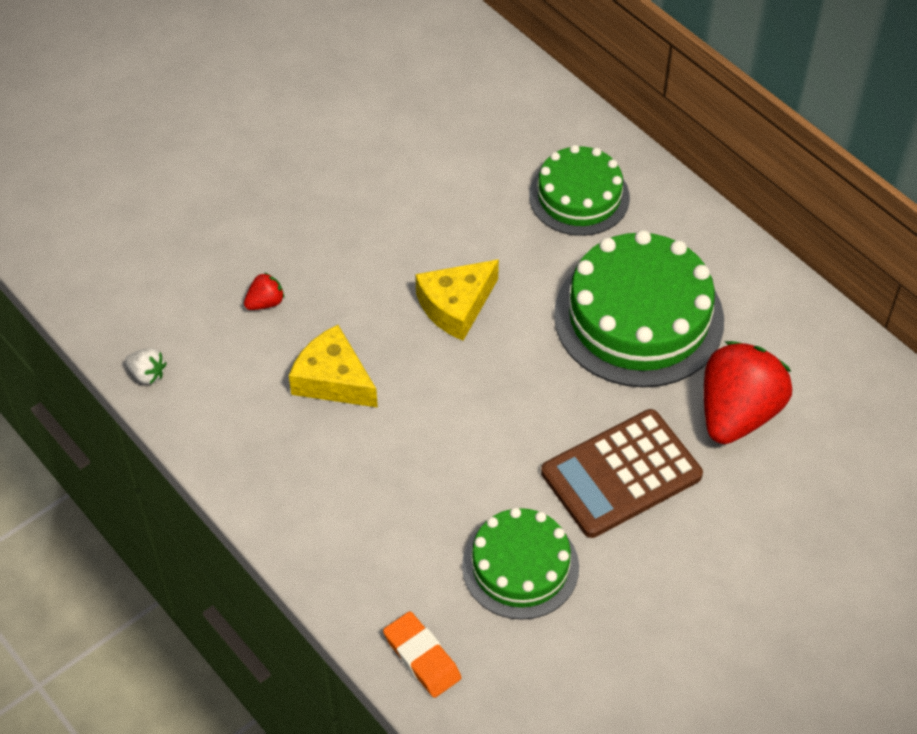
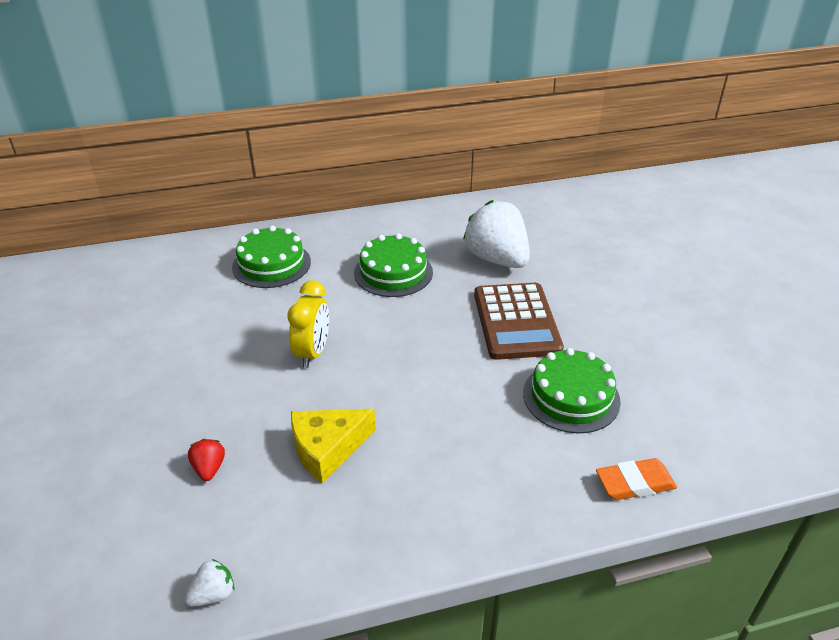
camera: 65 degrees left, 15 degrees down
yellow cheese [415,259,499,341] -> yellow clock [288,280,329,368]
green cake [554,230,724,388] -> green cake [354,233,433,297], size x0.63
red strawberry [704,341,792,444] -> white strawberry [463,200,530,268]

